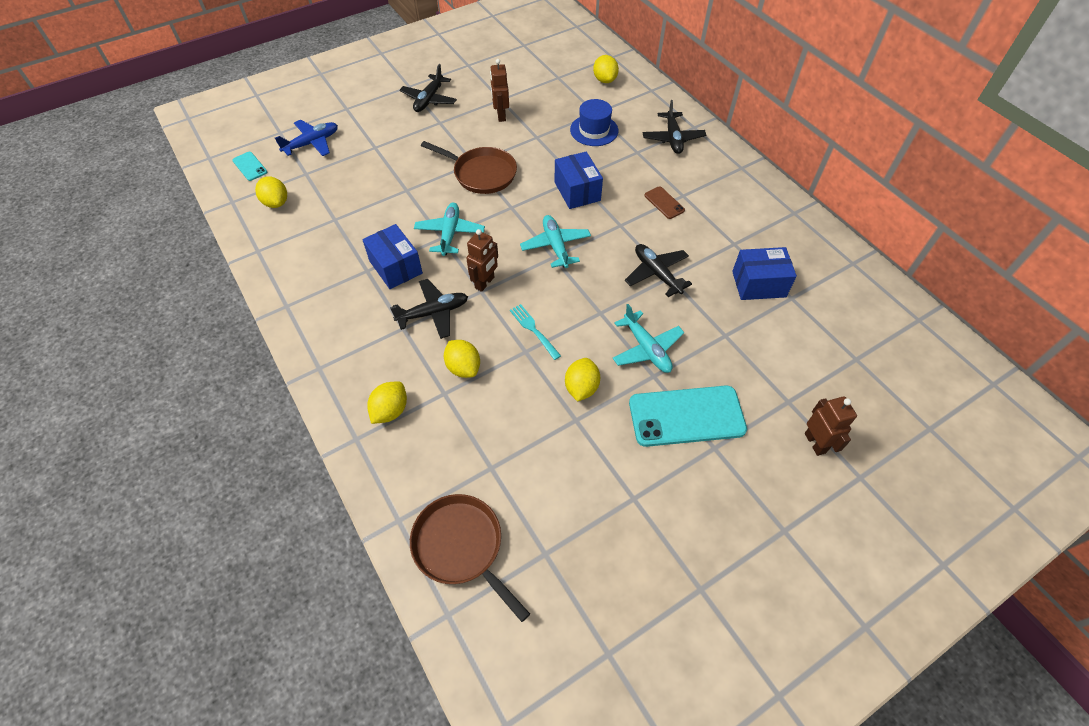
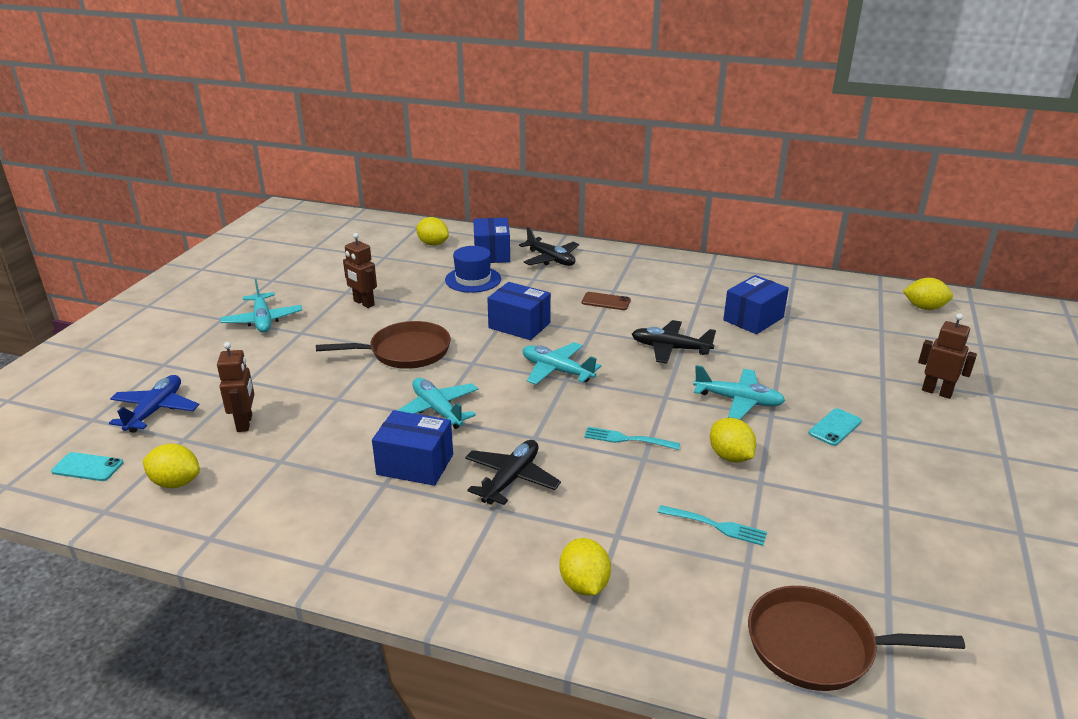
camera: 40 degrees left, 25 degrees down
black plane [399,64,457,112] -> turquoise plane [220,279,302,333]
yellow lemon [444,340,480,378] -> yellow lemon moved to [903,278,953,310]
brown robot [466,229,498,292] -> brown robot moved to [217,342,254,432]
turquoise phone [629,385,747,447] -> turquoise phone [809,408,862,446], size x0.47
none -> blue box [473,218,510,263]
none -> turquoise fork [658,505,767,546]

